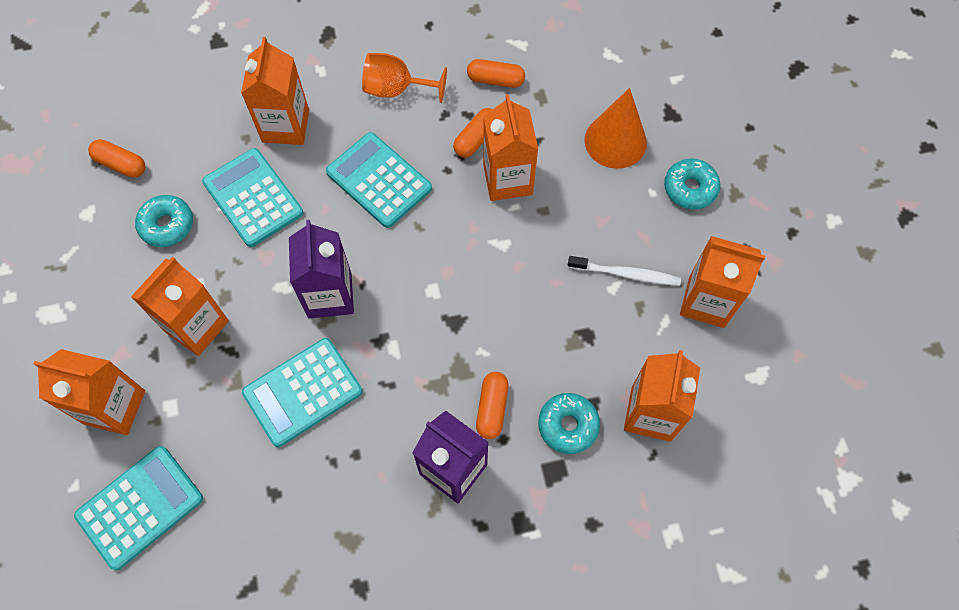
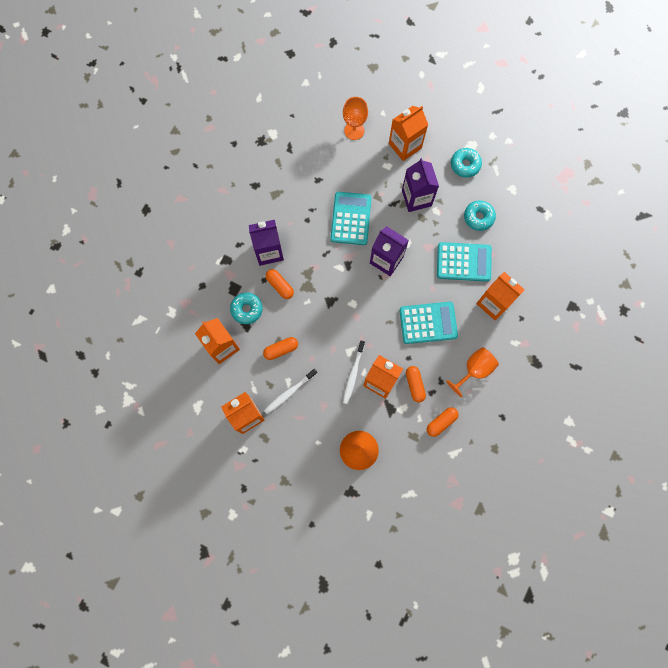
camera: 130 degrees right, 10 degrees up
turquoise calculator [74,446,203,570] -> orange goblet [343,97,368,140]
orange capsule [88,139,145,178] -> orange capsule moved to [263,337,298,360]
orange carton [131,257,229,356] -> purple carton [402,158,439,212]
turquoise donut [664,159,721,209] -> turquoise donut moved to [451,148,482,178]
none -> white toothbrush [343,340,365,404]

